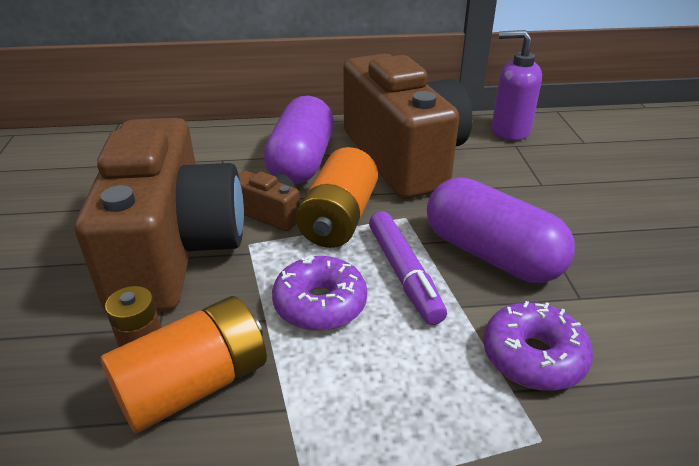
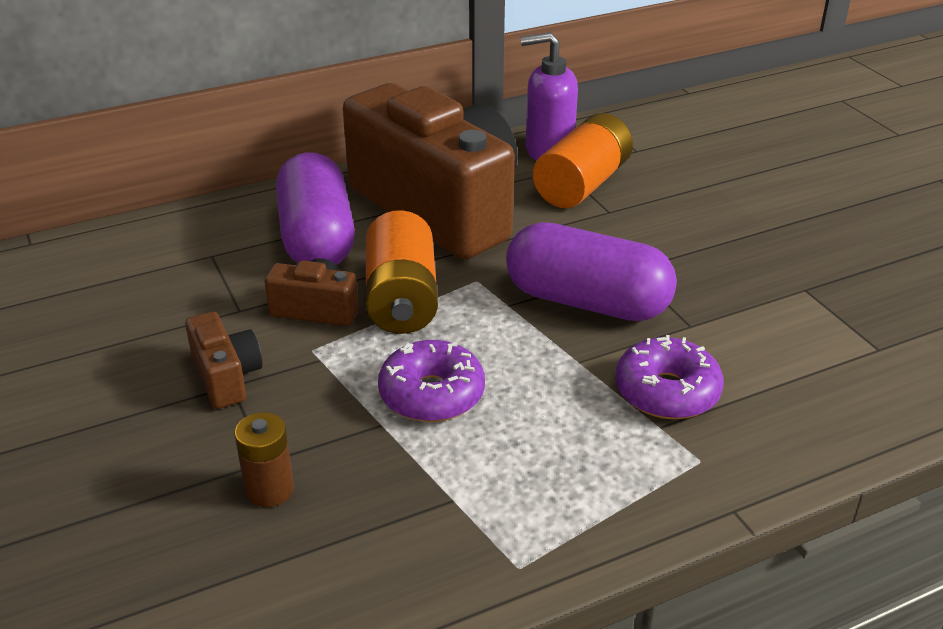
camera: 20 degrees left, 0 degrees up
brown camera [75,118,244,312] -> brown camera [185,312,263,409], size x0.40
orange battery [100,296,267,433] -> orange battery moved to [533,113,633,208]
purple marker [369,211,447,325] -> none

